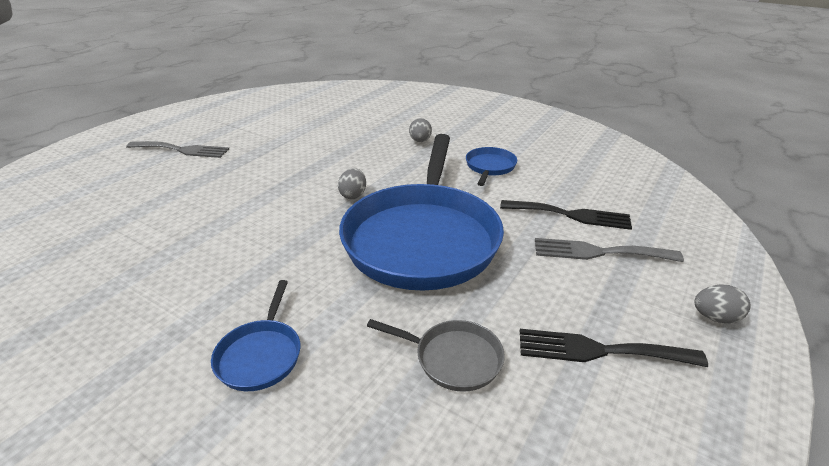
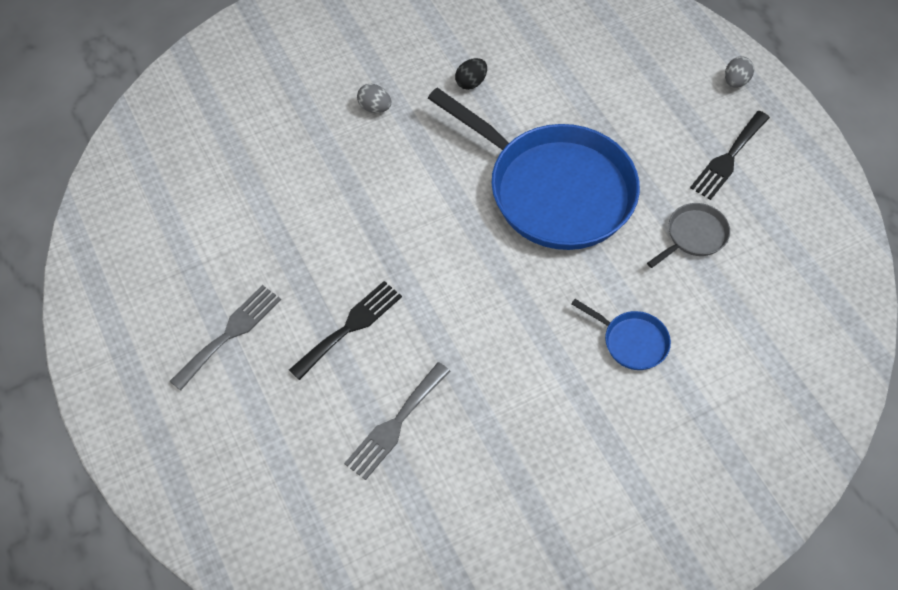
camera: 60 degrees left, 25 degrees up
grey egg [338,168,366,199] -> none
blue pan [466,147,517,186] -> black egg [455,58,487,90]
black fork [500,200,632,230] -> black fork moved to [289,281,402,380]
grey fork [535,238,684,262] -> grey fork moved to [344,362,450,480]

